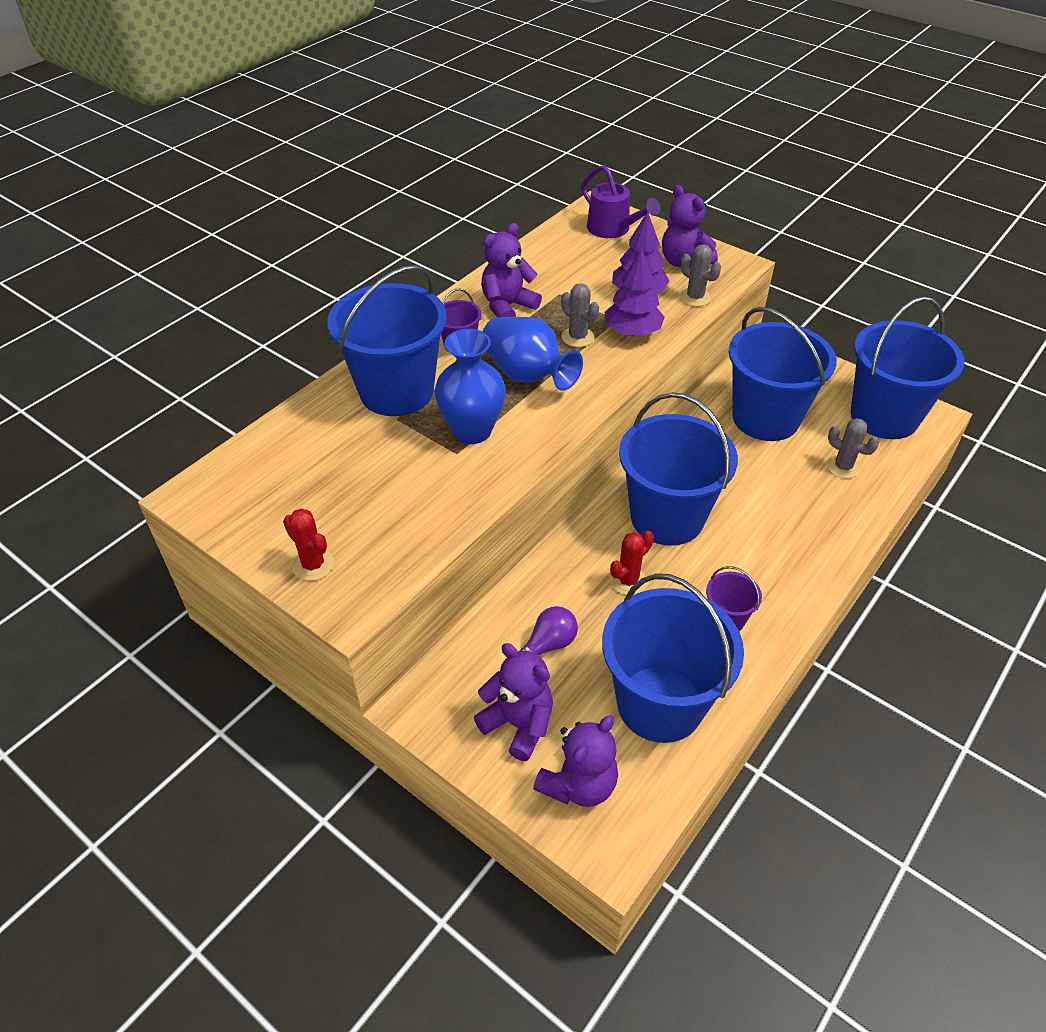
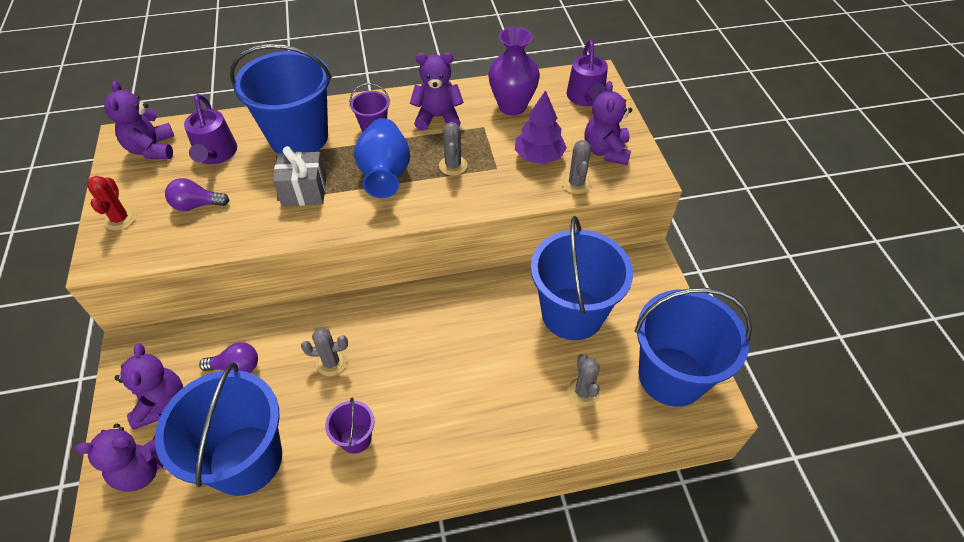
camera: 40 degrees right, 5 degrees up
blue vase [435,329,506,444] -> grey gift [273,146,326,206]
purple tree [604,249,665,336] -> none
red cactus [610,531,654,595] -> grey cactus [301,328,348,376]
blue bucket [619,392,738,546] -> none
none -> purple teddy bear [104,80,174,159]
none -> purple light bulb [165,178,230,211]
none -> purple watering can [184,94,237,164]
none -> purple vase [488,27,540,115]

